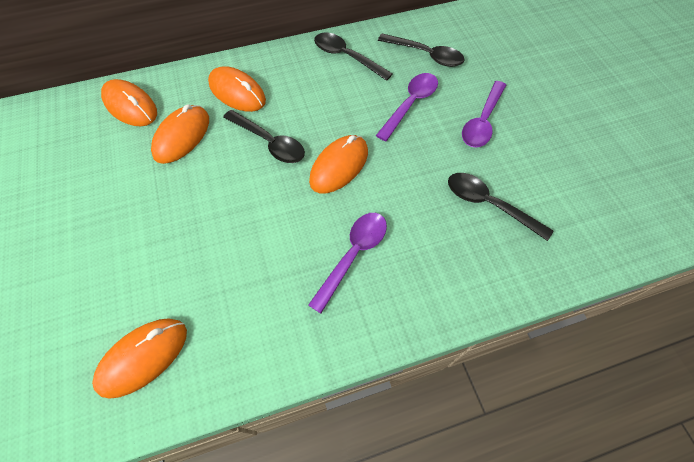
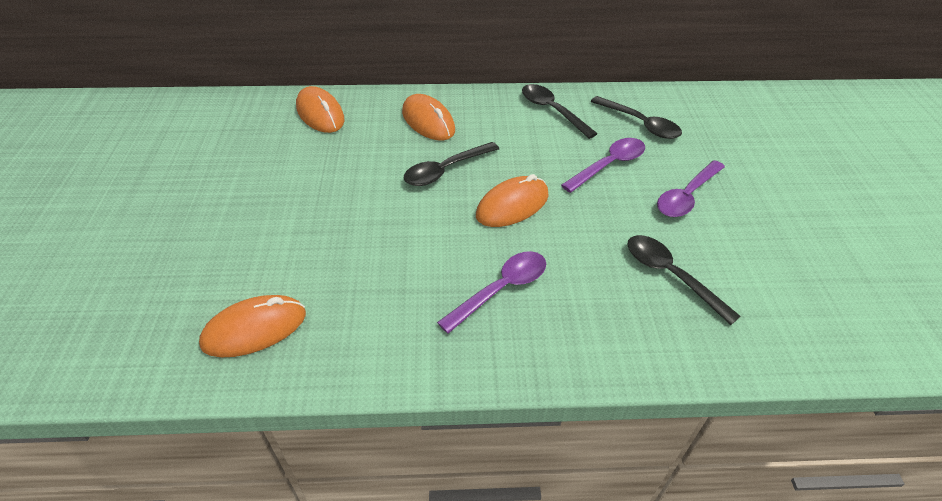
camera: 15 degrees right, 15 degrees down
orange mouse [151,104,209,164] -> none
black spoon [223,110,305,163] -> black spoon turned 90 degrees clockwise [404,142,499,186]

